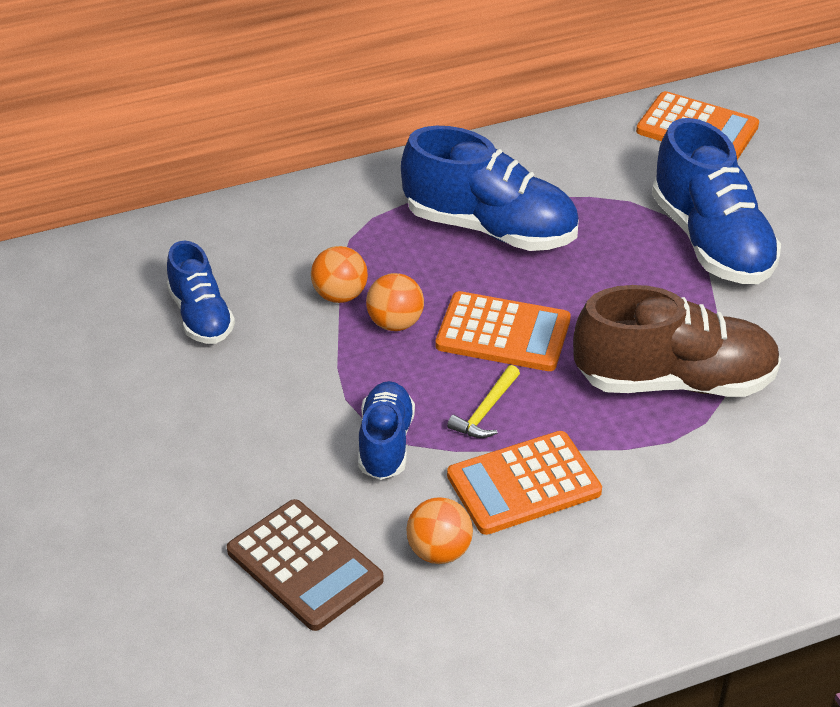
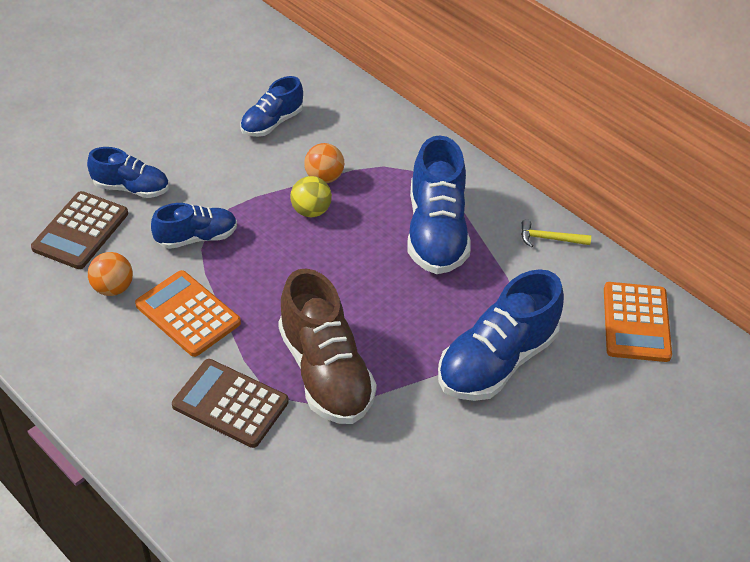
camera: 65 degrees right, 5 degrees up
orange ball [366,273,424,331] -> yellow ball [290,176,332,217]
orange calculator [435,291,571,371] -> none
yellow hammer [447,365,520,438] -> yellow hammer moved to [521,219,591,247]
none -> blue shoe [87,147,169,198]
none -> brown calculator [172,359,289,448]

